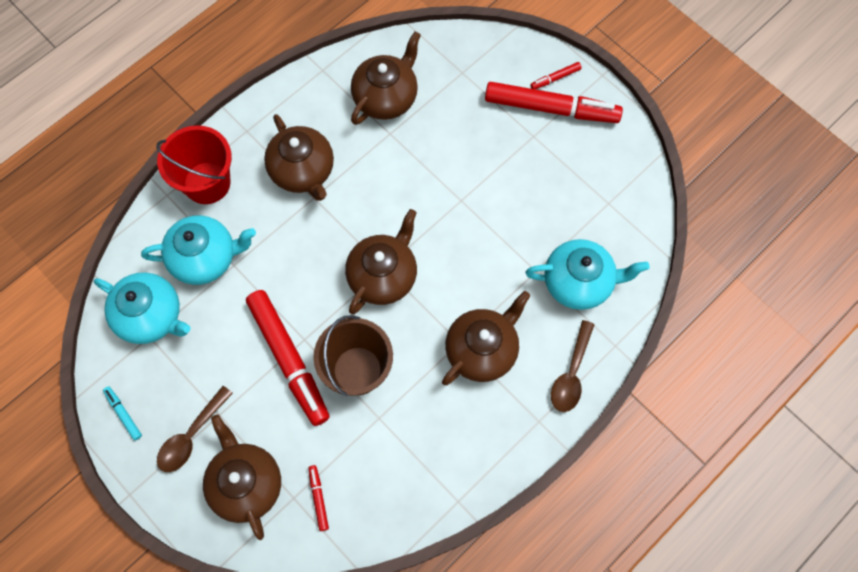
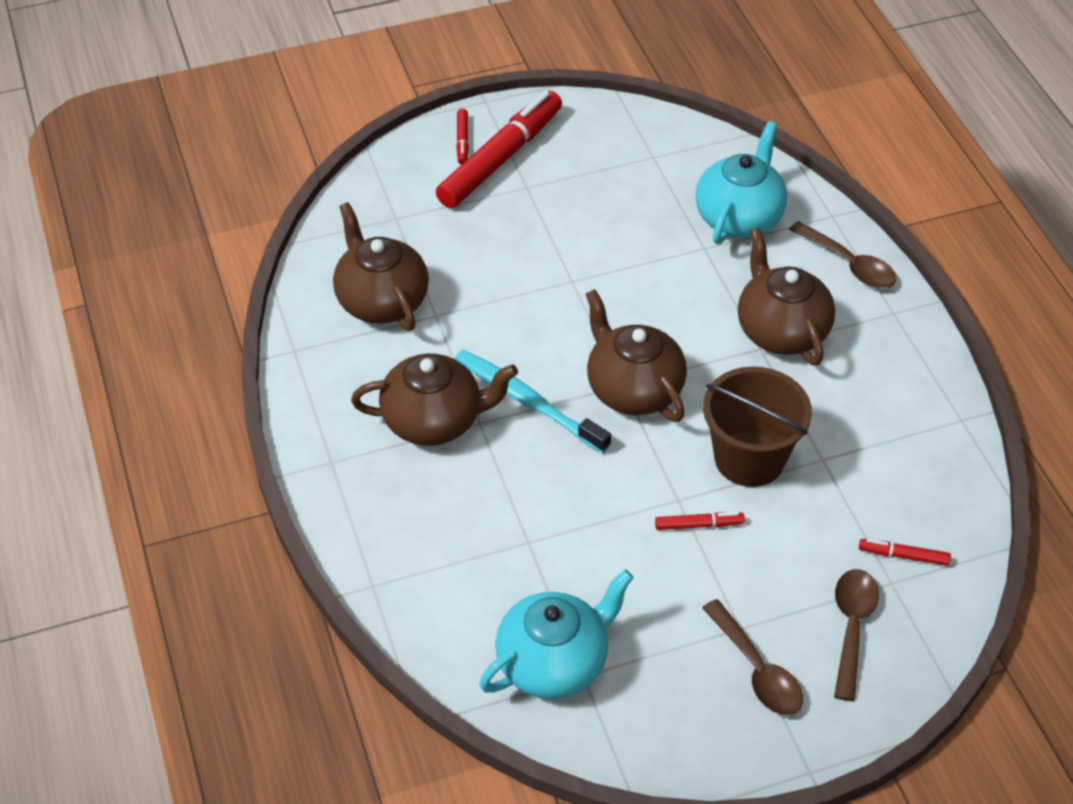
camera: 65 degrees left, 20 degrees down
turquoise marker [103,386,142,441] -> none
turquoise teapot [141,215,256,285] -> none
red bucket [156,125,232,204] -> none
brown teapot [203,415,281,540] -> brown spoon [834,569,879,701]
red marker [246,290,329,426] -> red marker [655,512,745,530], size x0.41
none -> turquoise toothbrush [455,350,611,454]

